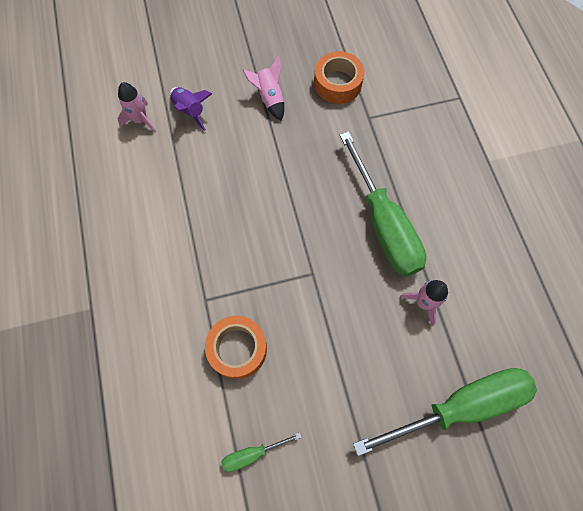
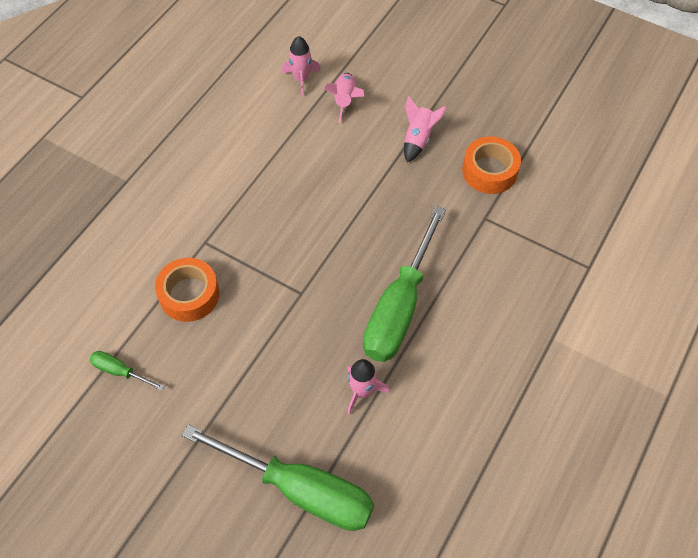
camera: 45 degrees right, 10 degrees down
purple rocket [170,87,212,131] -> pink rocket [324,73,365,123]

